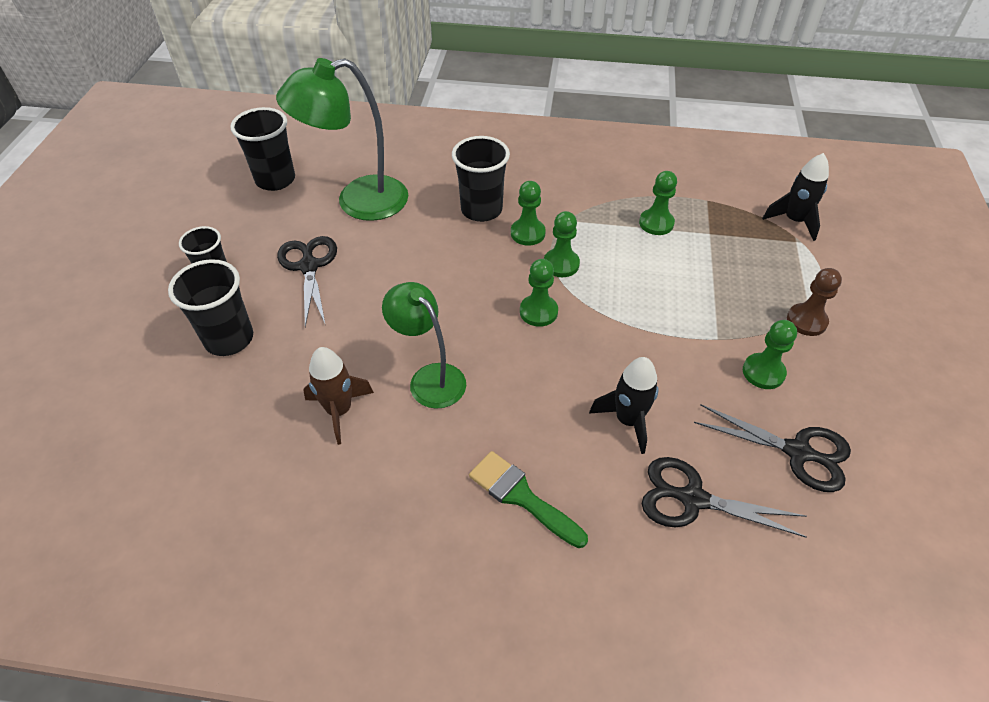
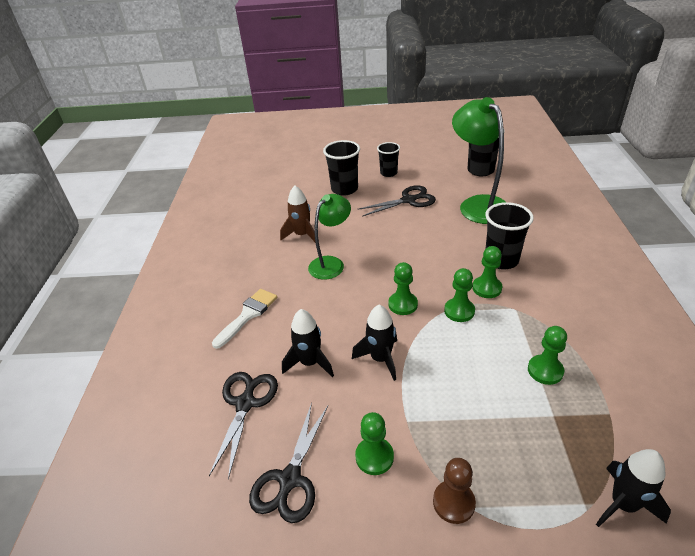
camera: 85 degrees right, 10 degrees down
green brush [469,451,588,548] -> white brush [212,289,277,349]
none -> black rocket [352,304,397,381]

